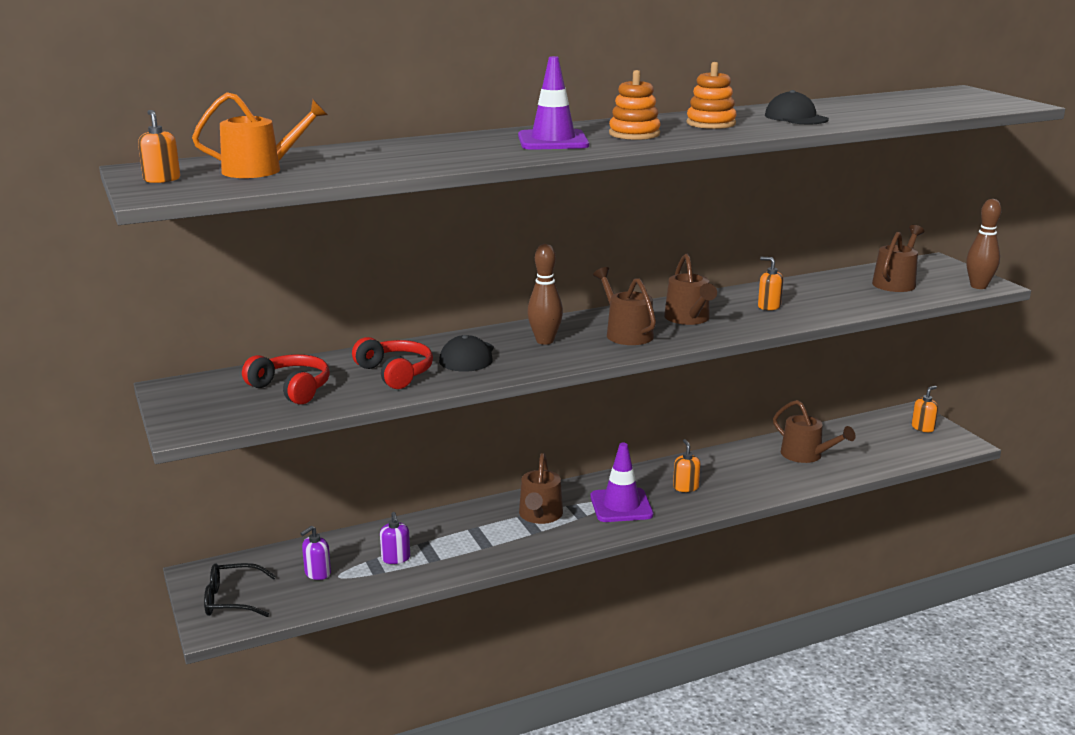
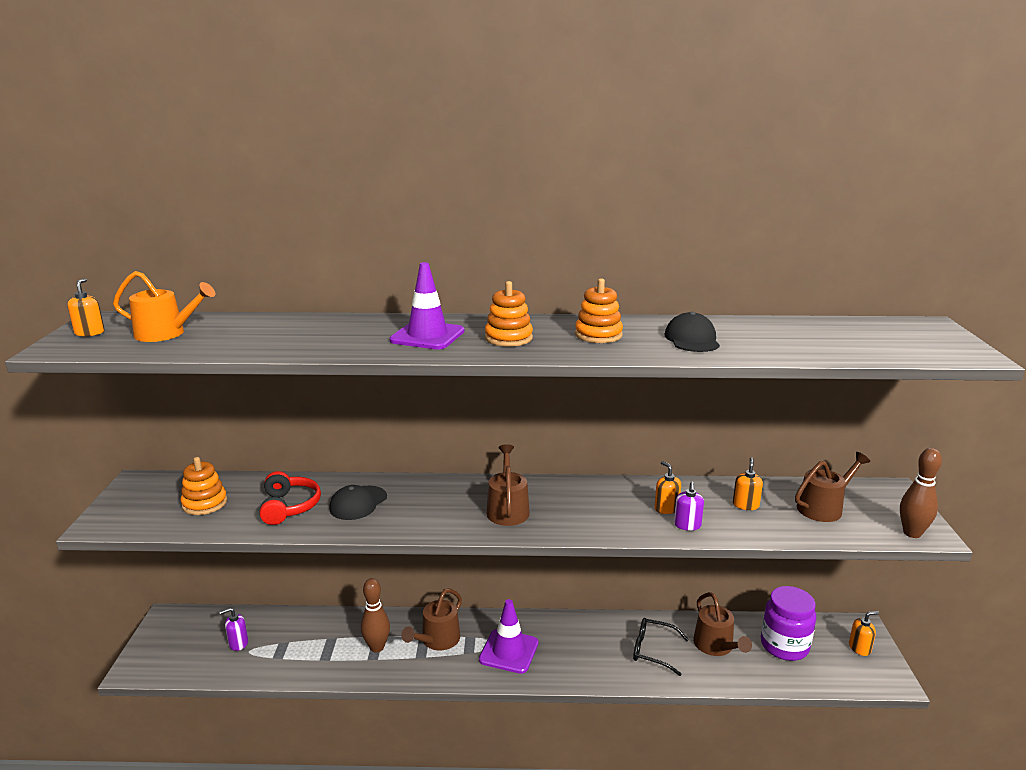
camera: 25 degrees right, 0 degrees up
black glasses [204,563,276,617] -> black glasses moved to [633,618,689,676]
red headphones [242,354,330,405] -> orange stacking toy [181,457,227,515]
purple soap dispenser [380,512,410,564] -> purple soap dispenser moved to [674,482,704,531]
brown bowling pin [527,244,563,345] -> brown bowling pin moved to [361,578,390,652]
brown watering can [664,254,717,325] -> none
orange soap dispenser [673,439,700,492] -> orange soap dispenser moved to [733,457,763,510]
none -> purple jar [761,586,816,661]

